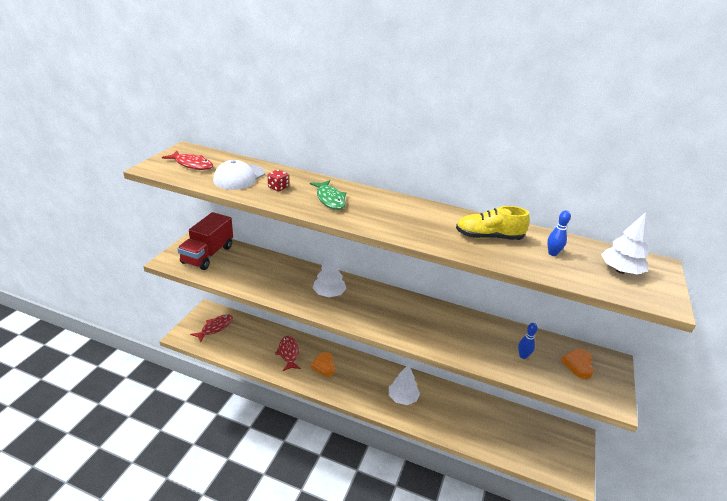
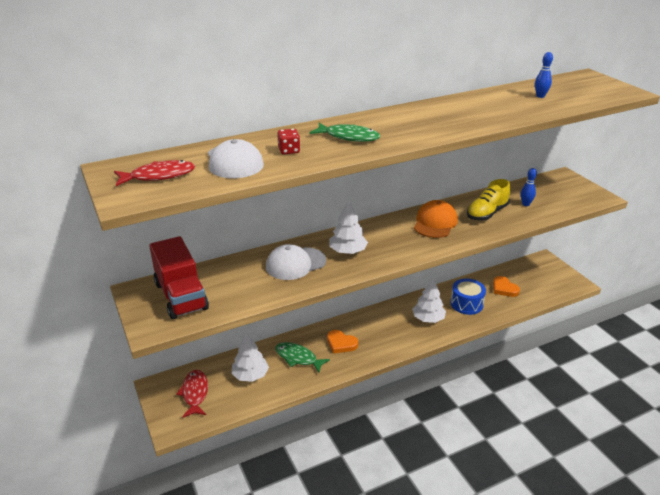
camera: 45 degrees left, 0 degrees up
red fish [275,336,301,371] -> green fish [275,342,330,373]
yellow shoe [456,206,530,240] -> yellow shoe moved to [467,179,510,220]
orange heart [561,349,594,379] -> orange heart moved to [493,276,520,297]
white tree [601,212,649,274] -> white tree moved to [231,332,269,382]
none -> white cap [266,244,326,280]
none -> orange cap [414,200,458,238]
none -> blue drum [451,279,486,315]

